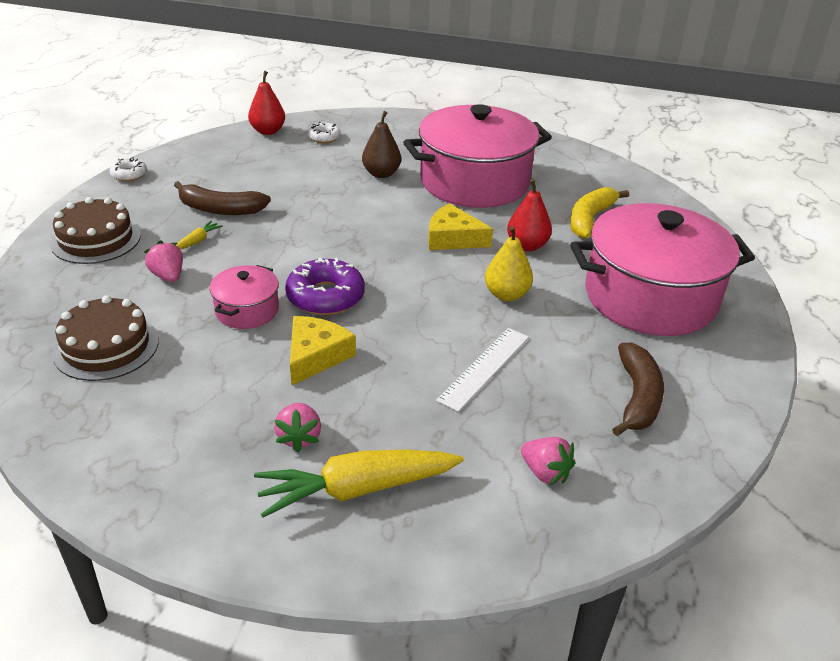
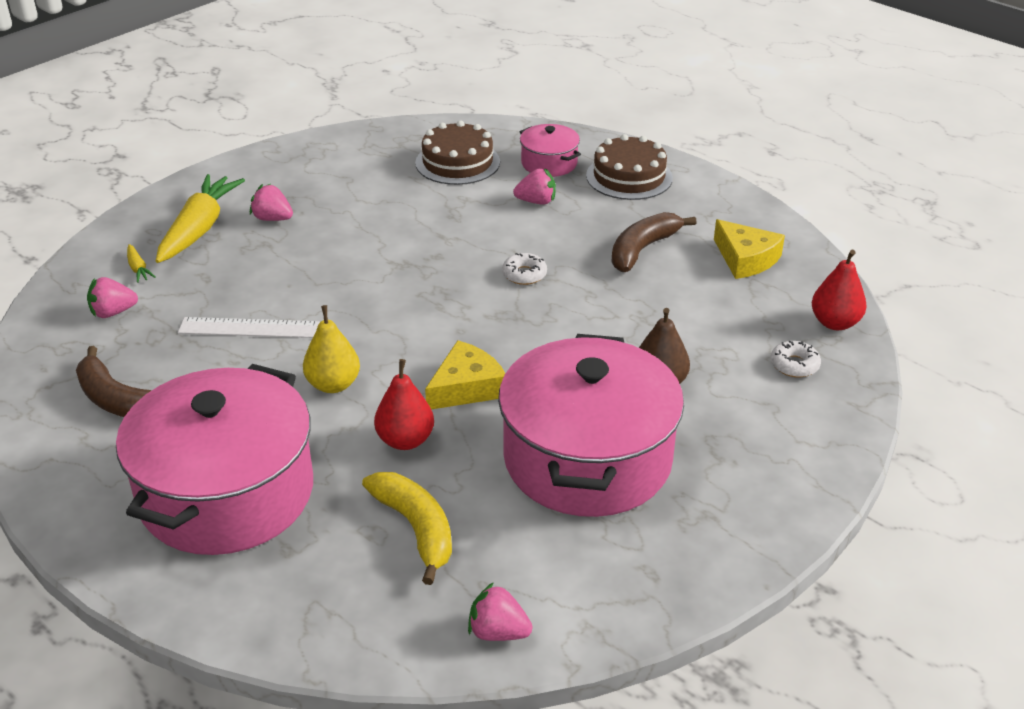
camera: 120 degrees right, 0 degrees up
white donut [109,157,147,181] -> white donut moved to [502,253,547,285]
yellow carrot [176,221,223,249] -> yellow carrot moved to [127,244,156,283]
pink pot [210,265,279,329] -> pink pot moved to [520,124,581,177]
purple donut [285,258,365,315] -> none
yellow cheese [290,316,356,385] -> yellow cheese moved to [714,219,785,279]
white ruler [436,328,529,412] -> white ruler turned 60 degrees counterclockwise [178,317,320,338]
none -> pink strawberry [468,582,533,641]

